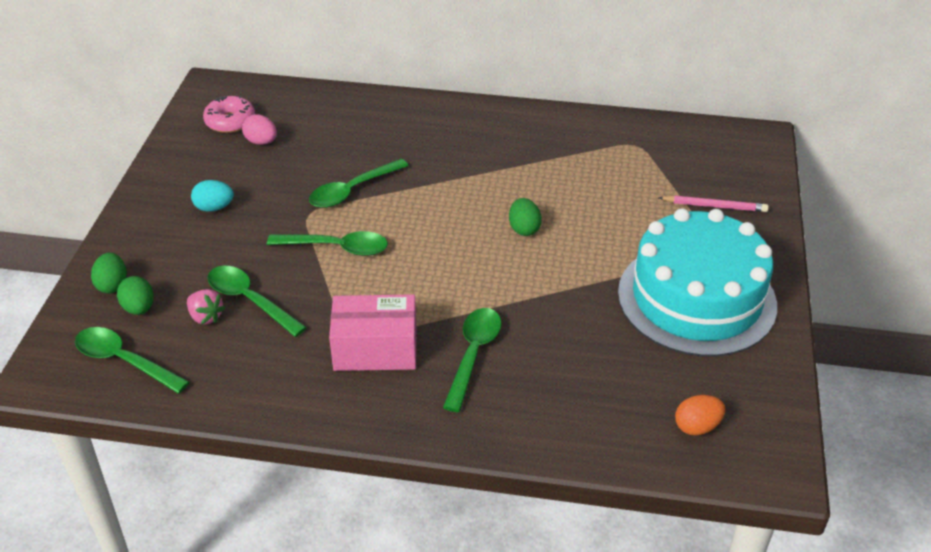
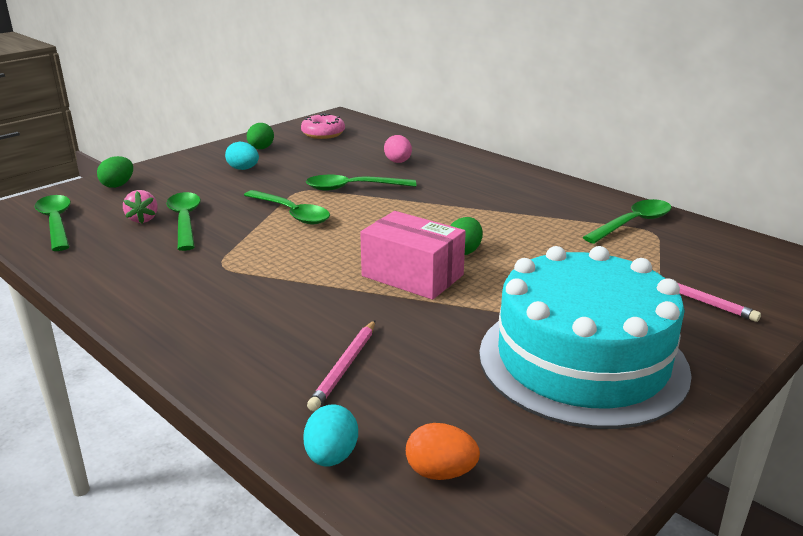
camera: 35 degrees right, 15 degrees down
green egg [117,276,154,315] -> green egg moved to [247,123,274,149]
pink egg [242,114,277,145] -> pink egg moved to [384,135,412,163]
pink box [329,294,417,371] -> pink box moved to [360,211,466,300]
green spoon [443,308,501,412] -> green spoon moved to [583,199,672,244]
none -> turquoise egg [303,404,358,467]
none -> pink pencil [307,320,375,411]

